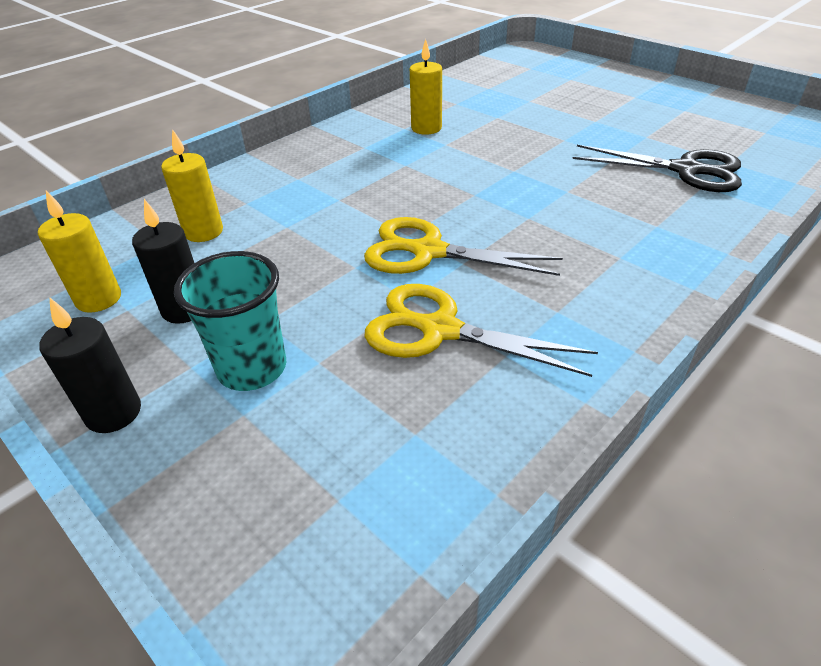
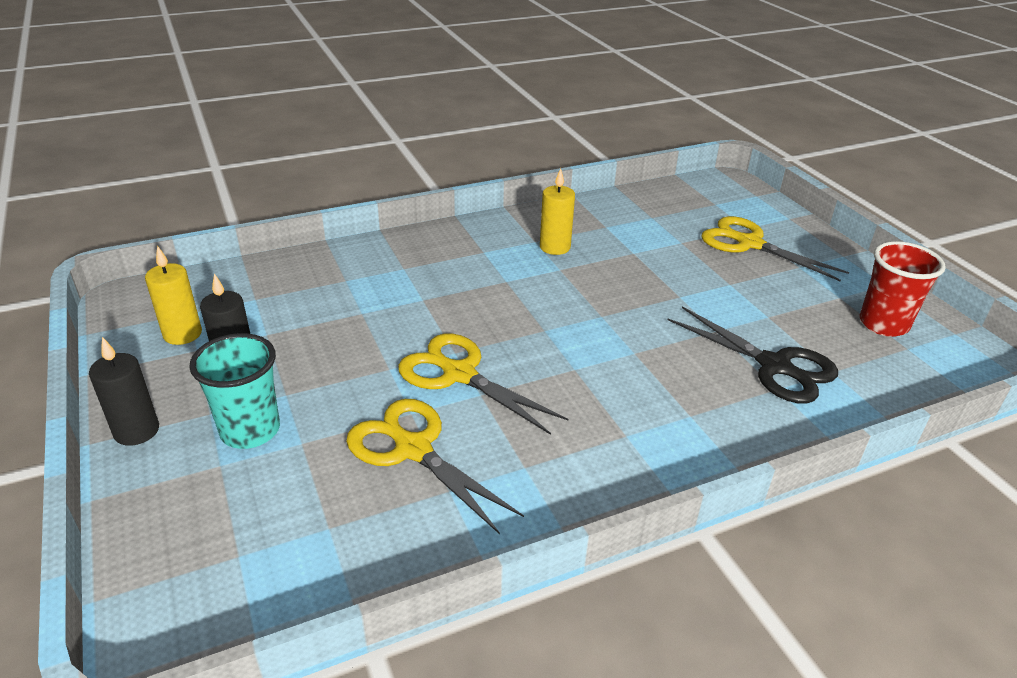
camera: 20 degrees right, 5 degrees down
yellow candle [161,129,223,242] -> none
none -> yellow scissors [701,216,849,281]
none -> red cup [860,241,946,337]

